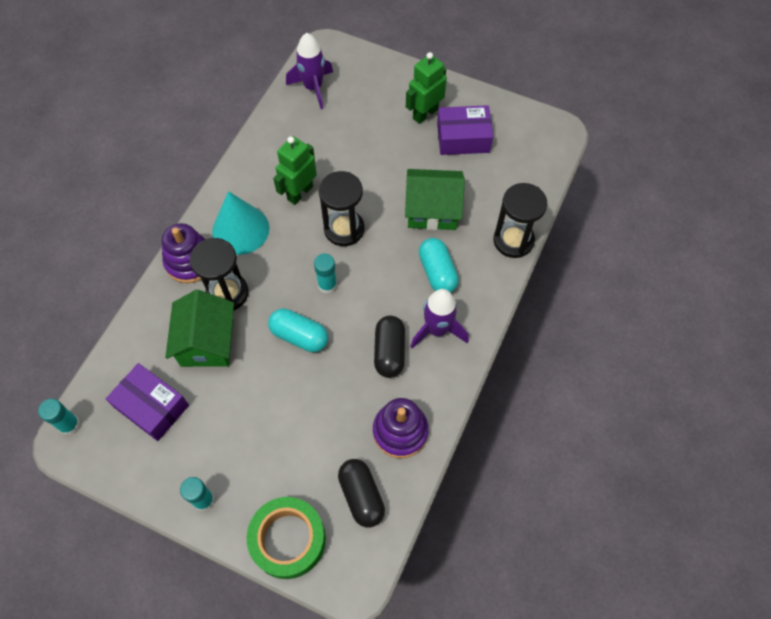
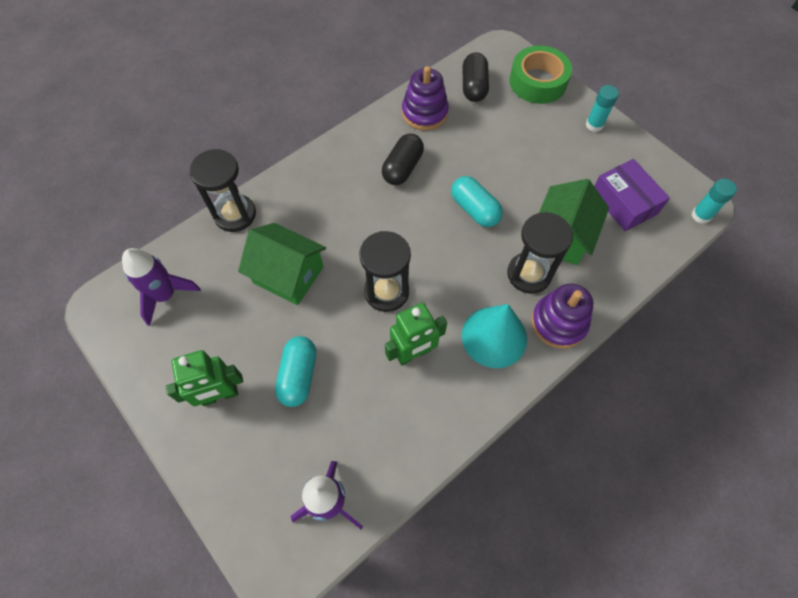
camera: 155 degrees left, 0 degrees up
turquoise glue stick [314,254,337,294] -> none
purple rocket [410,289,469,349] -> purple rocket moved to [122,248,201,326]
turquoise capsule [419,238,459,293] -> turquoise capsule moved to [275,336,316,407]
purple box [437,105,493,155] -> none

